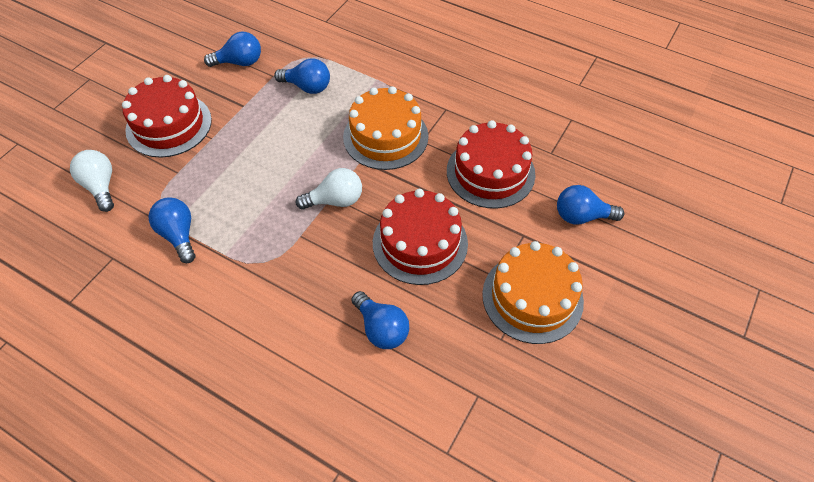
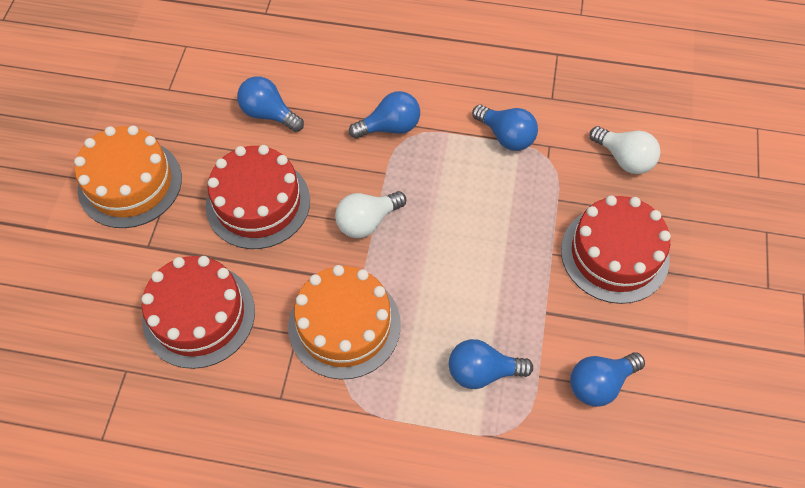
camera: 160 degrees right, 5 degrees up
blue light bulb [557,185,624,225] -> blue light bulb moved to [349,91,420,139]

